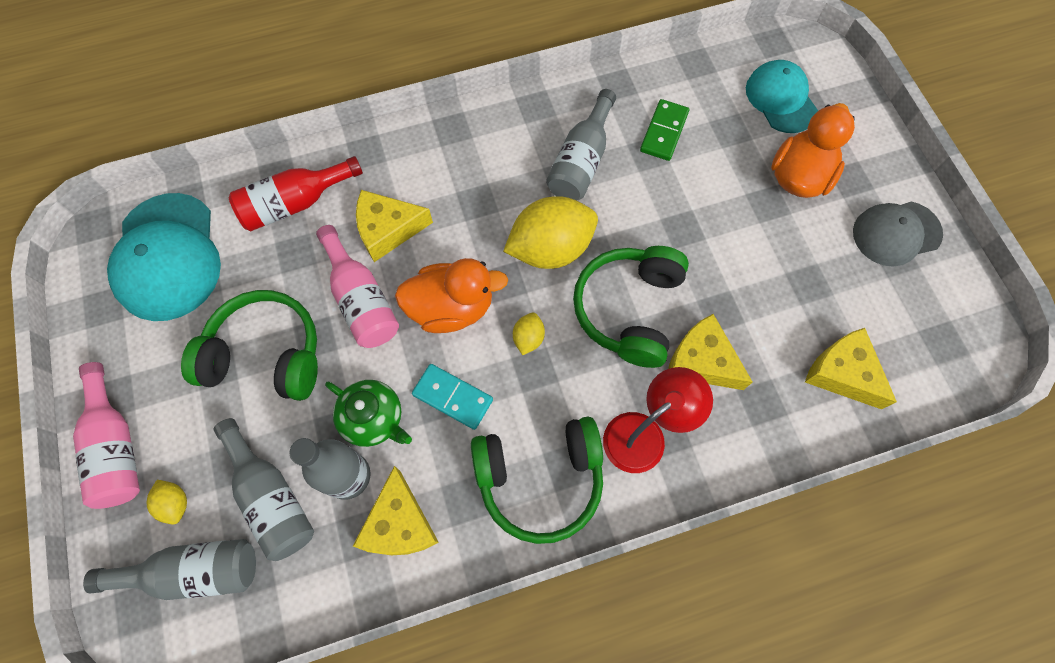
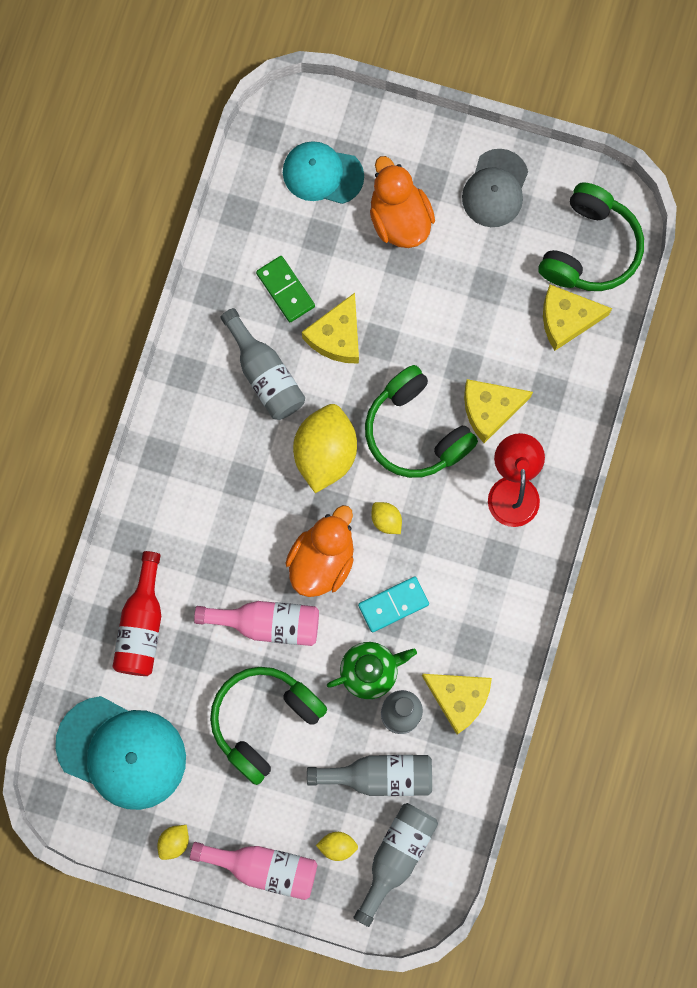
camera: 55 degrees left, 10 degrees up
yellow cheese [356,190,433,262] -> yellow cheese moved to [302,293,359,364]
green headphones [471,417,603,544] -> green headphones moved to [538,182,644,291]
none -> yellow lemon [157,825,189,860]

